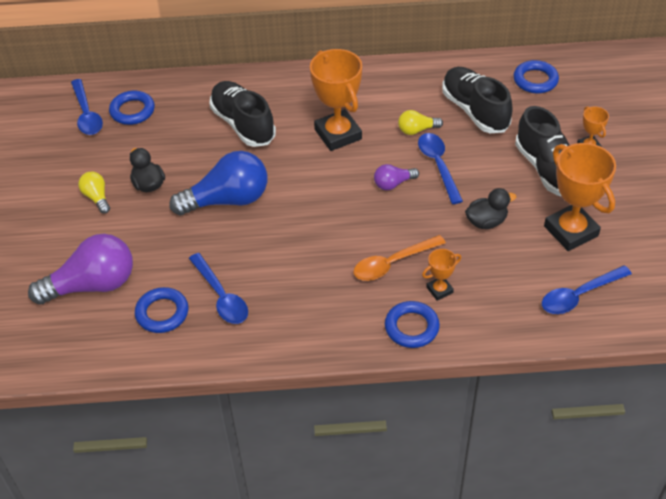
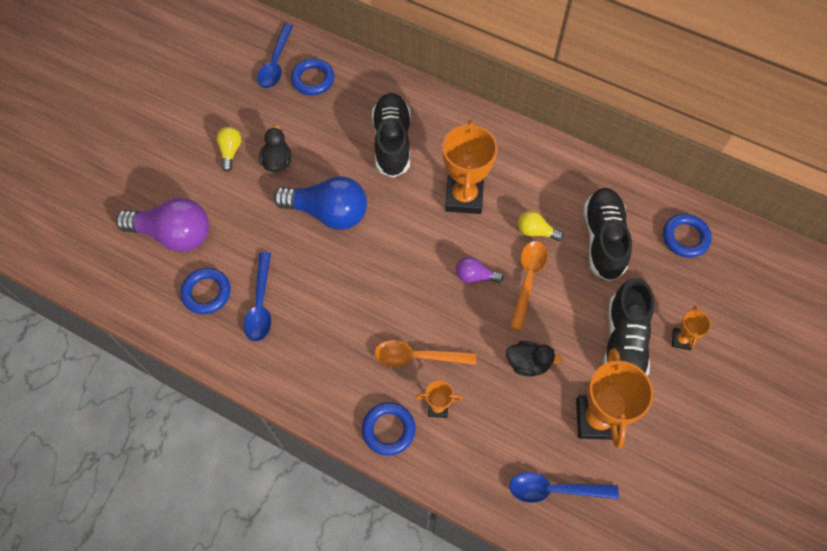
camera: 30 degrees right, 15 degrees up
blue spoon [418,133,463,204] -> orange spoon [510,241,548,331]

